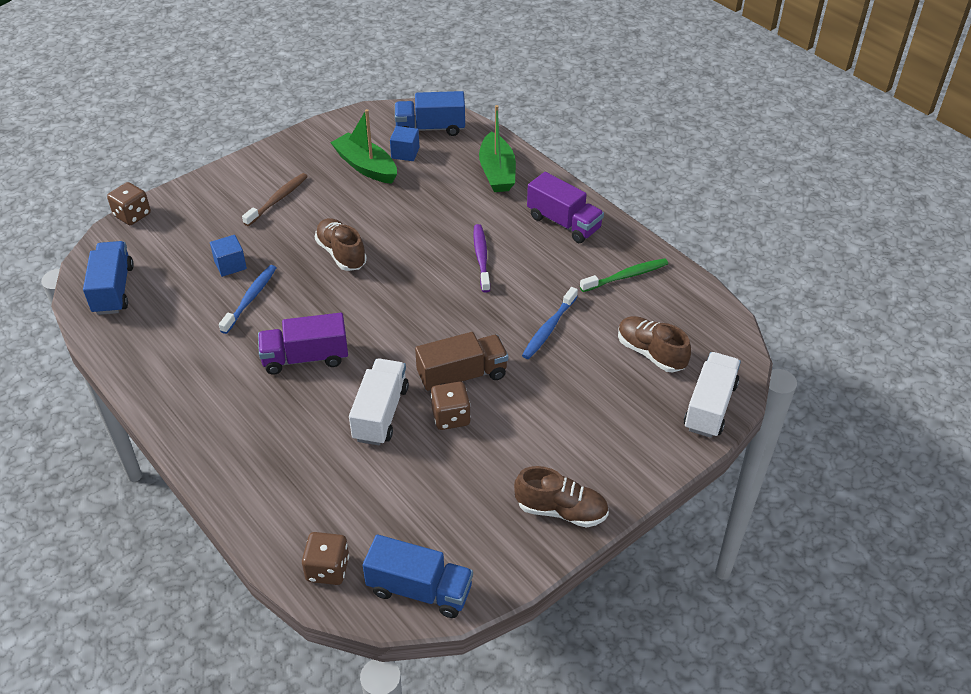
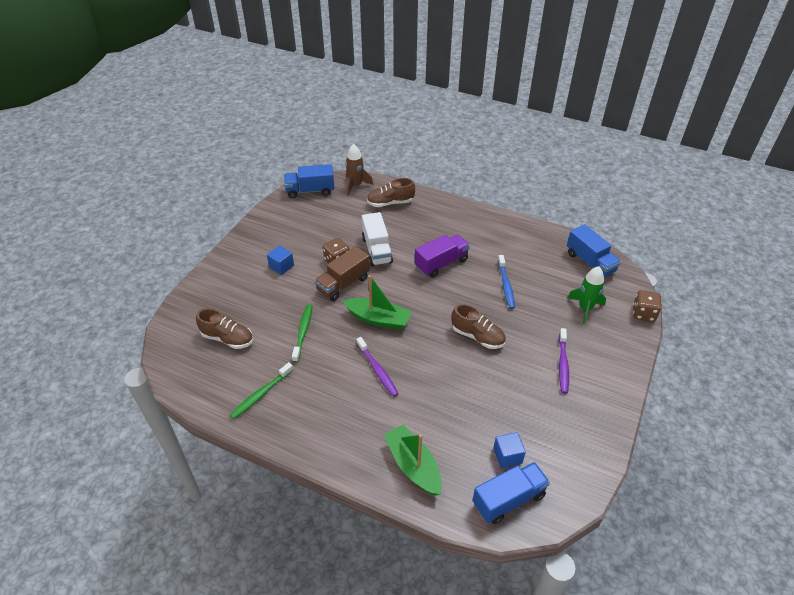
camera: 155 degrees right, 0 degrees up
blue cube [210,235,247,277] -> blue cube moved to [267,245,294,275]
brown toothbrush [242,173,308,226] -> purple toothbrush [559,328,569,394]
brown dice [302,532,349,585] -> brown rocket [345,144,373,196]
green boat [330,109,397,184] -> green boat moved to [343,275,412,330]
brown shoe [514,466,609,528] -> brown shoe moved to [367,178,415,207]
blue toothbrush [522,287,578,359] -> green toothbrush [292,304,312,362]
purple truck [527,172,604,243] -> none
white truck [684,352,741,438] -> none
none -> green rocket [568,266,606,324]

